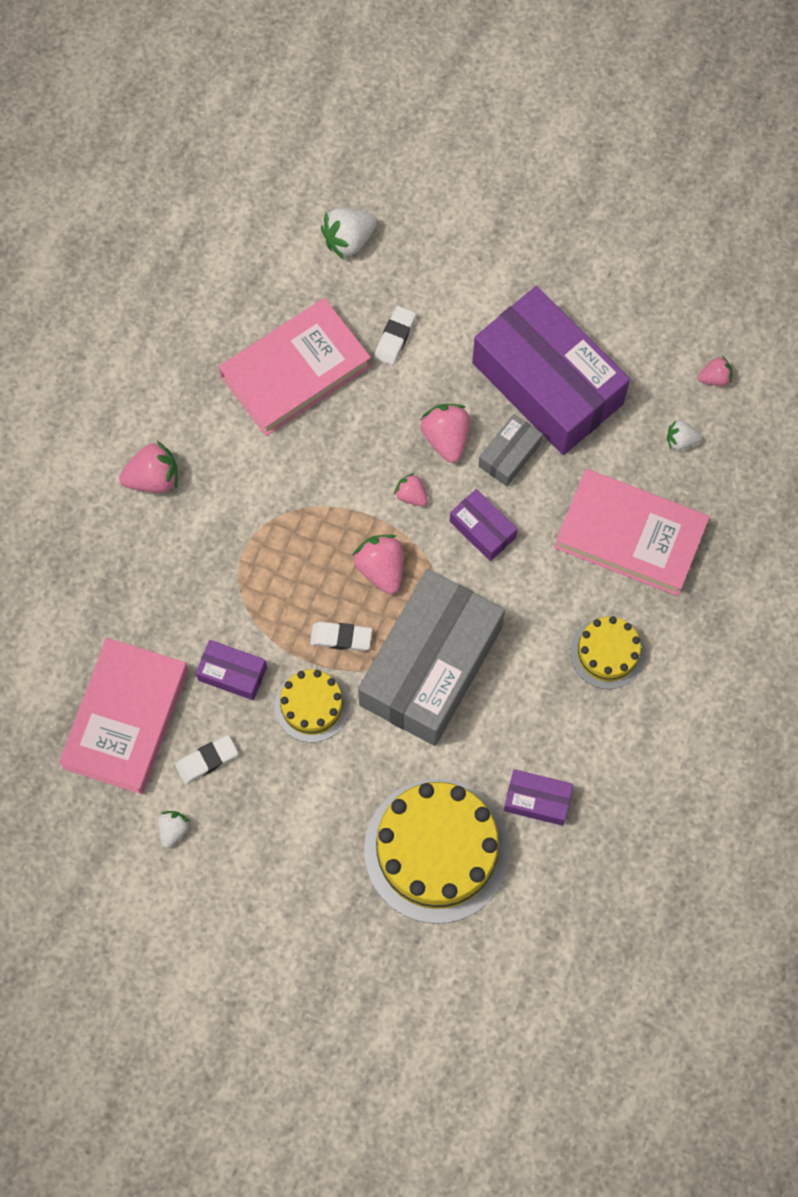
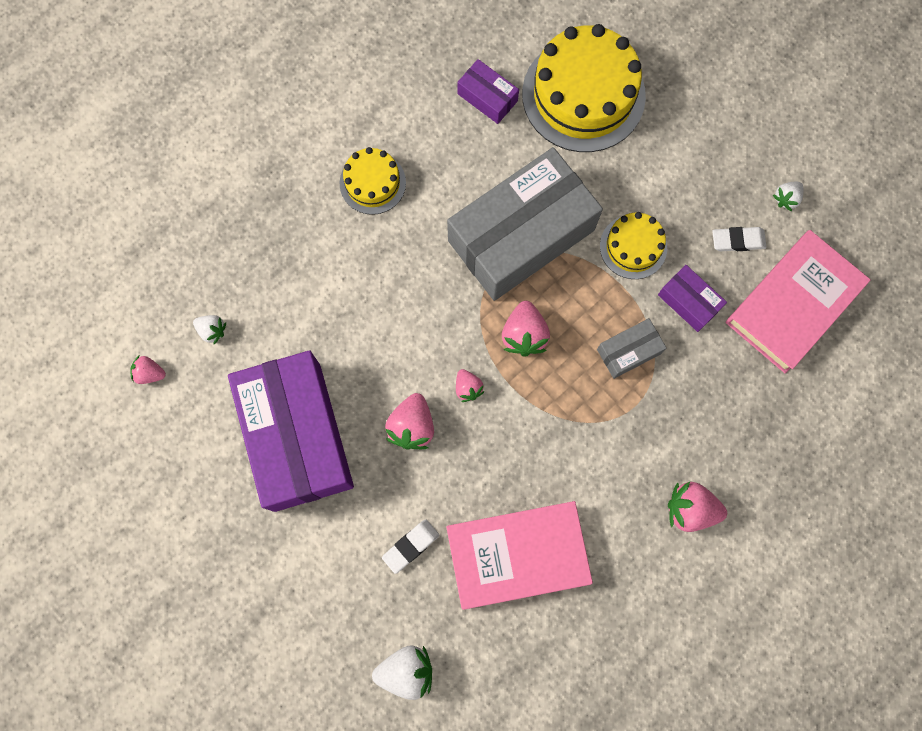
camera: 155 degrees left, 5 degrees up
white eraser [310,622,372,651] -> none
purple box [450,489,517,561] -> none
grey box [478,414,543,486] -> grey box moved to [597,318,666,379]
pink book [554,469,710,596] -> none

